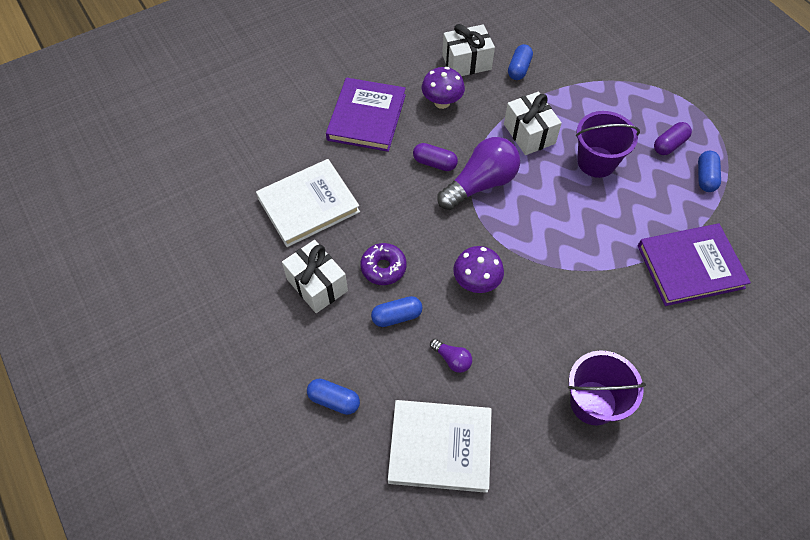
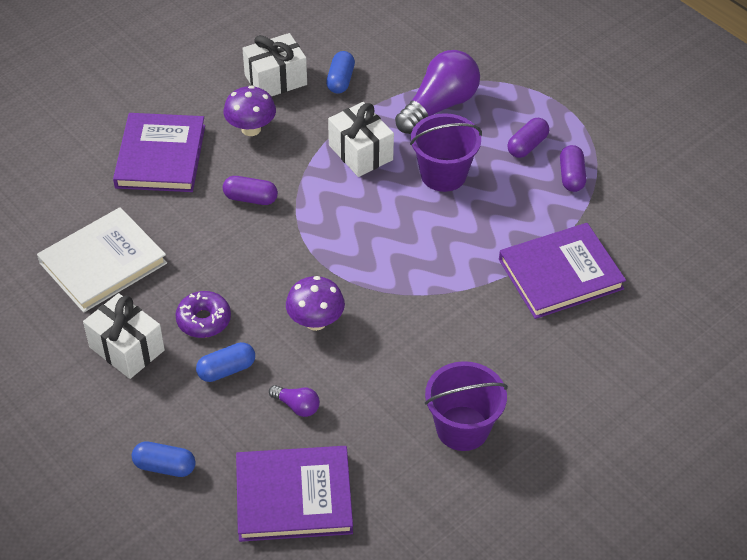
camera: 10 degrees left, 10 degrees down
white book [388,400,492,493] -> purple book [236,446,353,542]
purple light bulb [438,137,520,210] -> purple light bulb moved to [395,50,480,134]
blue capsule [698,151,721,192] -> purple capsule [560,145,586,192]

